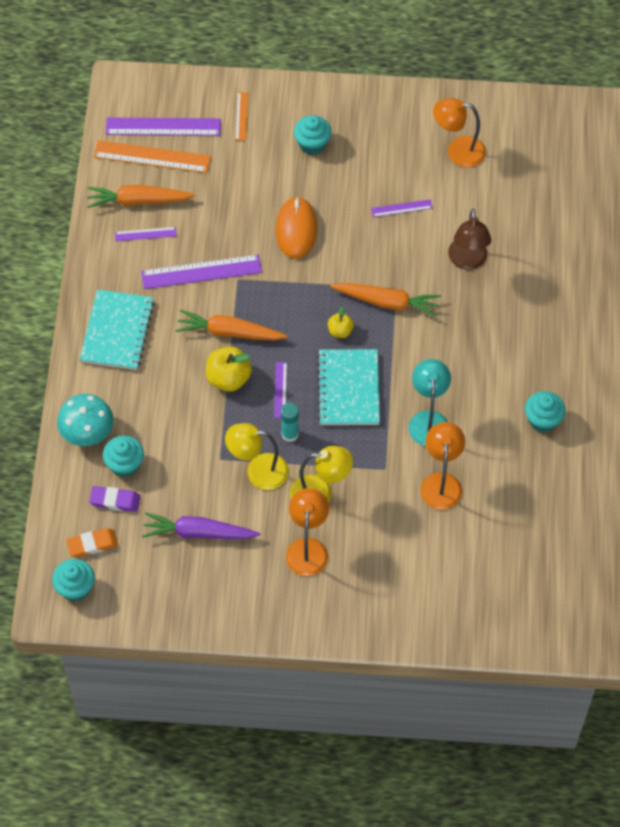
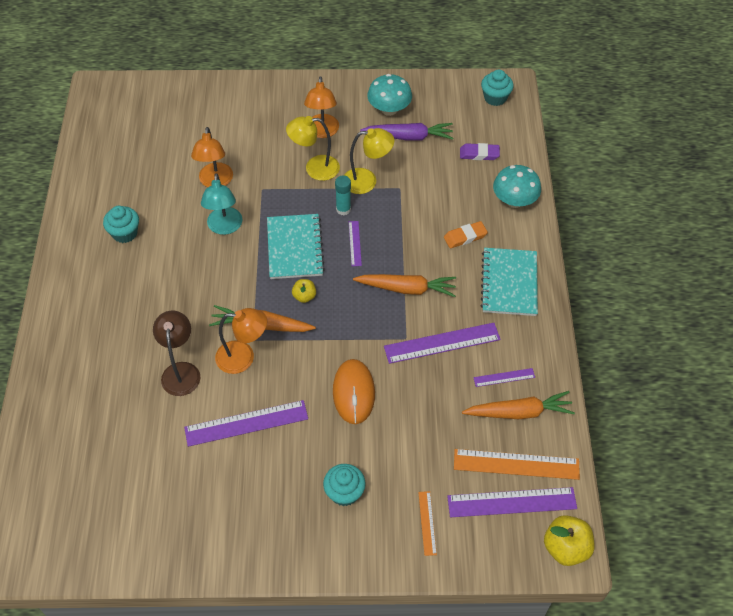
camera: 175 degrees right, 5 degrees down
orange eraser [66,528,118,557] -> orange eraser moved to [444,221,488,249]
turquoise cupcake [103,436,144,477] -> none
yellow apple [206,347,252,392] -> yellow apple moved to [544,515,595,566]
purple ruler [371,199,433,217] -> purple ruler [184,400,308,447], size x1.93
orange lamp [433,98,486,167] -> orange lamp moved to [215,308,267,374]
none -> turquoise mushroom [367,74,412,116]

